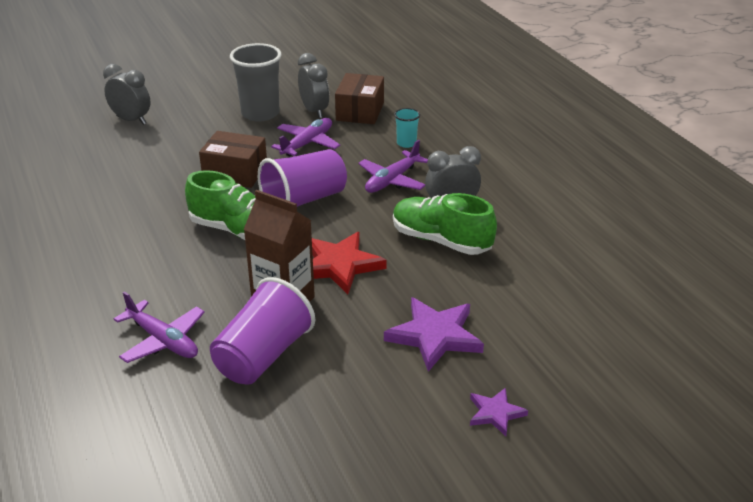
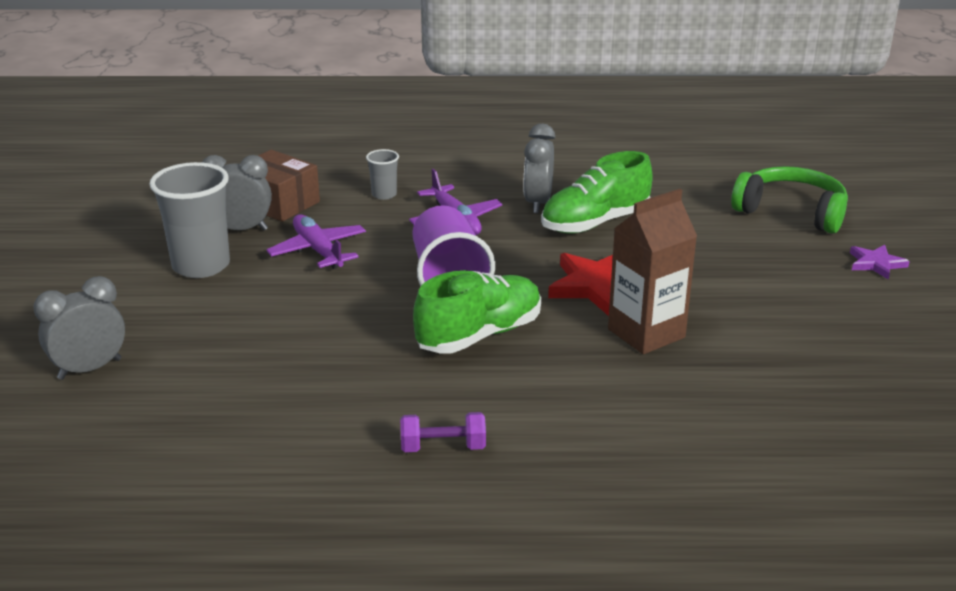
camera: 65 degrees left, 5 degrees down
purple plane [114,291,205,363] -> none
brown box [199,131,267,188] -> none
purple cup [210,277,315,385] -> none
purple star [384,297,484,372] -> none
turquoise cup [394,108,420,148] -> grey cup [366,149,399,200]
none -> purple dumbbell [400,412,486,452]
none -> green headphones [731,166,848,234]

